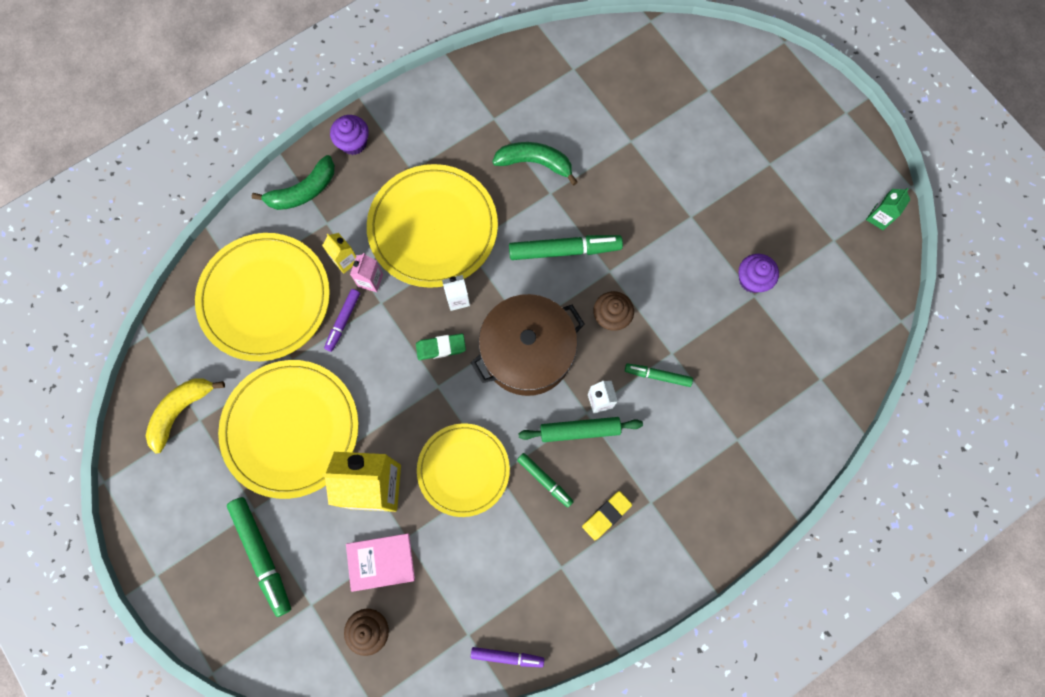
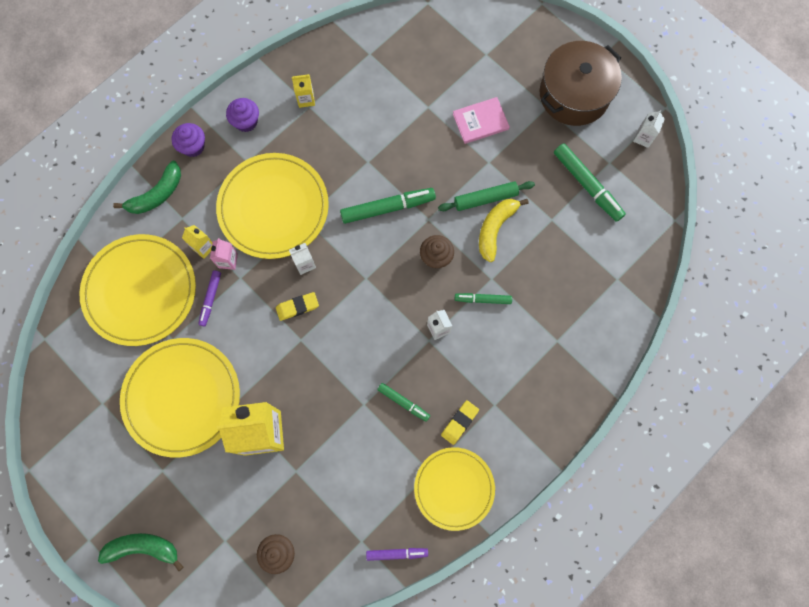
camera: 10 degrees left, 0 degrees up
yellow banana [146,379,225,453] -> yellow banana moved to [479,199,529,262]
green marker [227,497,291,617] -> green marker moved to [554,143,626,222]
pink book [346,533,415,592] -> pink book moved to [453,97,510,144]
green eraser [416,333,466,360] -> yellow eraser [276,292,319,321]
yellow plate [417,423,510,517] -> yellow plate moved to [414,447,495,531]
brown pot [471,294,585,396] -> brown pot moved to [540,41,622,126]
green banana [492,142,578,185] -> green banana moved to [98,533,183,571]
green rolling pin [518,417,643,442] -> green rolling pin moved to [438,181,535,211]
purple cupcake [739,254,779,293] -> purple cupcake moved to [226,98,259,132]
green carton [866,188,910,230] -> white carton [633,110,665,148]
none -> yellow carton [292,74,315,108]

